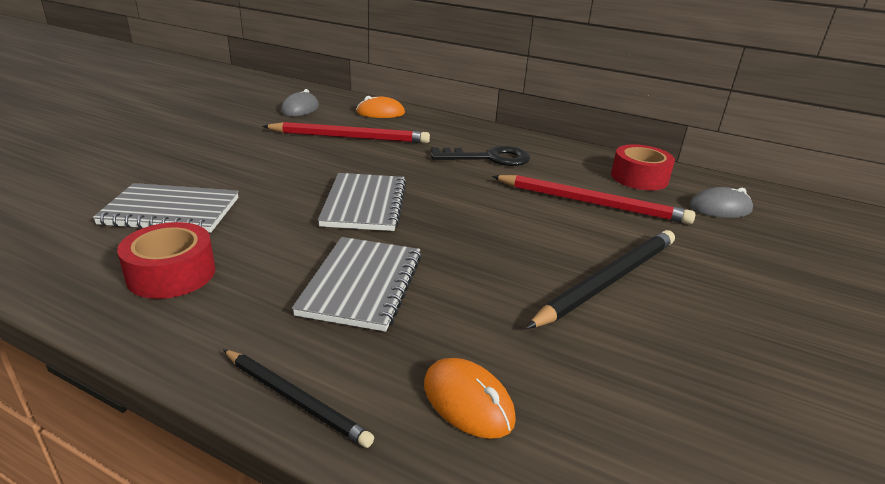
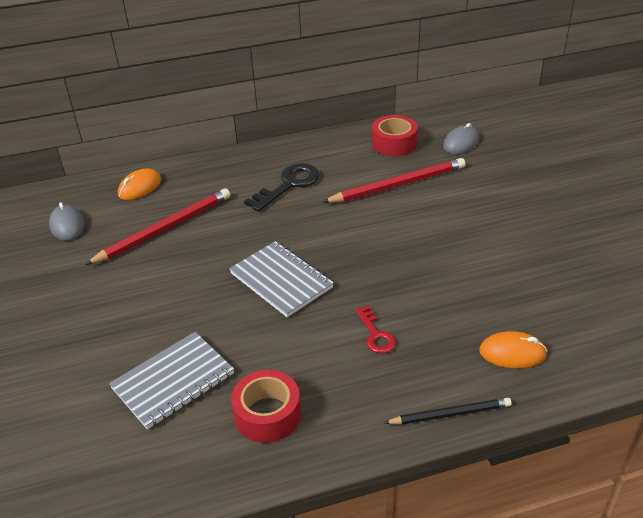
camera: 40 degrees left, 10 degrees up
grey notebook [292,237,422,332] -> red key [355,306,396,353]
black pencil [526,230,675,329] -> none

